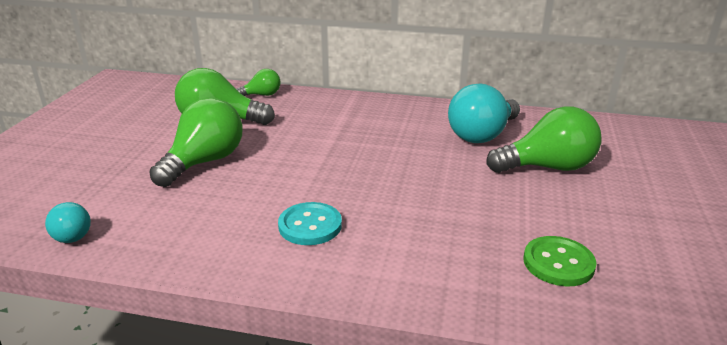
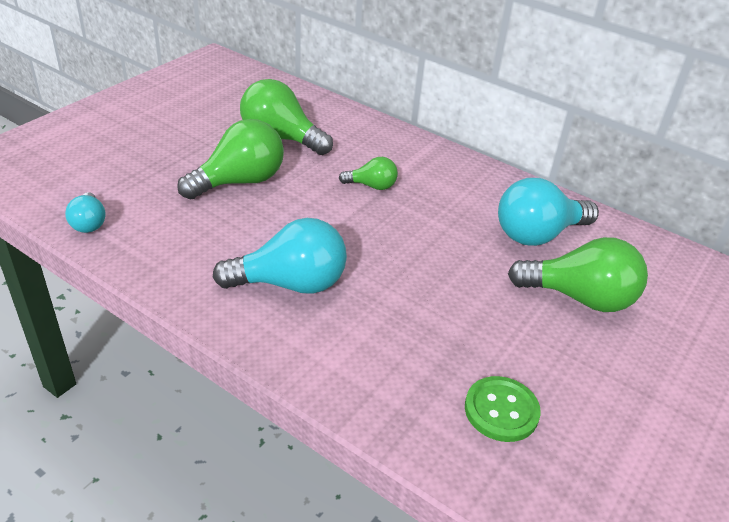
camera: 20 degrees right, 10 degrees up
green light bulb [236,69,280,96] -> green light bulb moved to [339,157,398,190]
turquoise button [278,202,342,245] -> turquoise light bulb [213,218,347,293]

